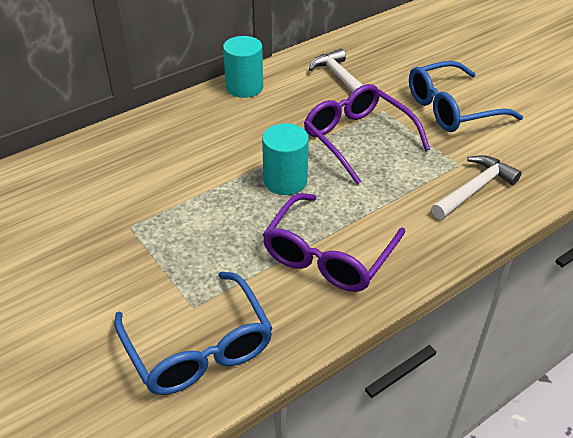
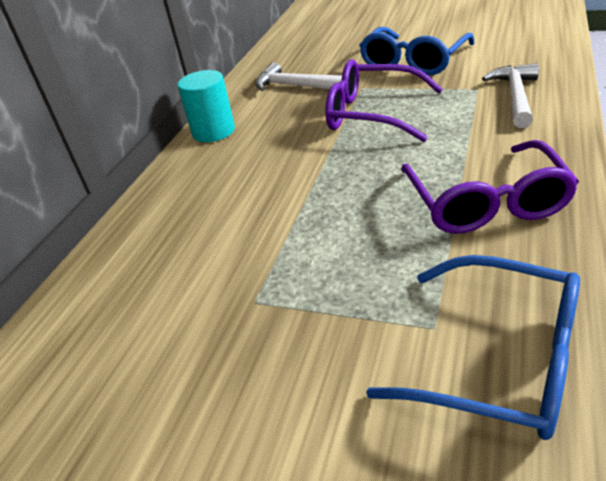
camera: 30 degrees left, 5 degrees down
turquoise cylinder [262,123,309,195] -> none

